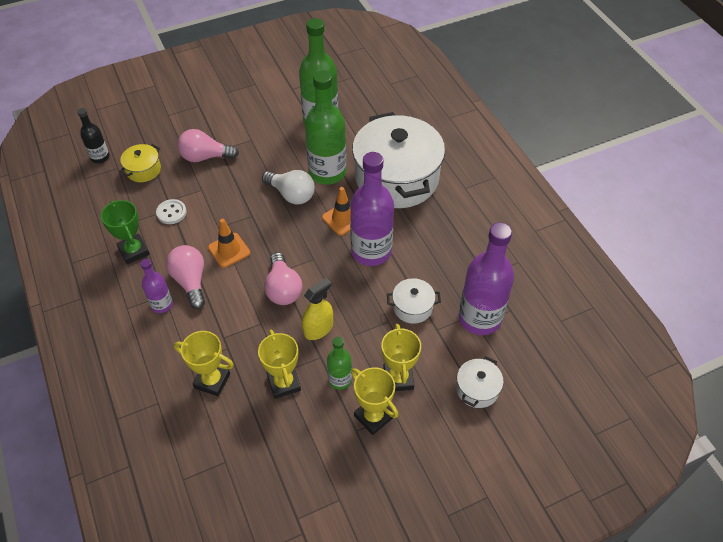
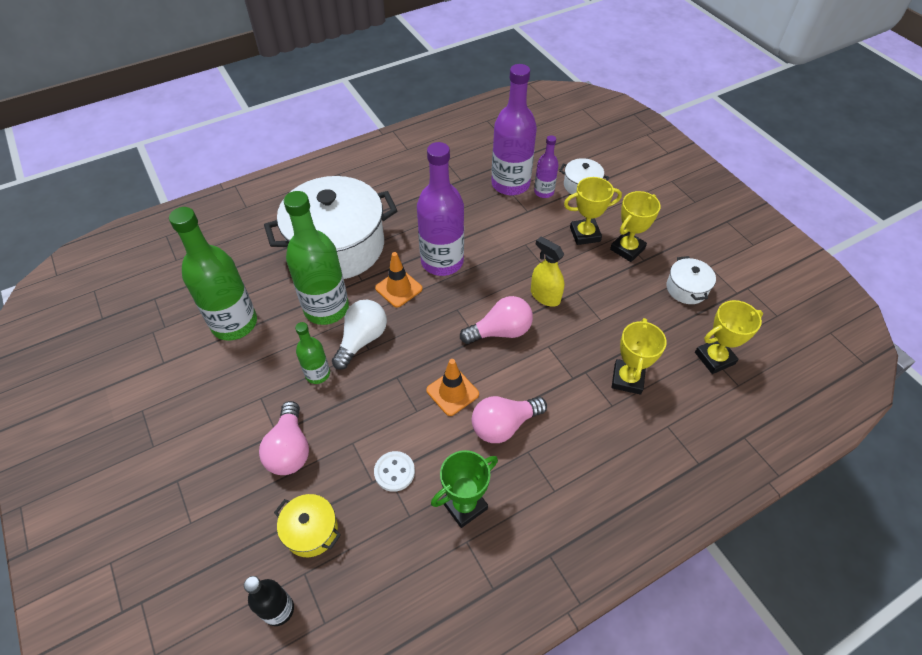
camera: 95 degrees left, 0 degrees up
purple bottle [140,259,173,313] -> purple bottle moved to [534,135,559,198]
yellow trophy [258,330,301,399] -> yellow trophy moved to [695,300,763,374]
green bottle [327,337,352,390] -> green bottle moved to [295,322,330,384]
white pot [387,278,441,324] -> white pot moved to [667,256,716,304]

